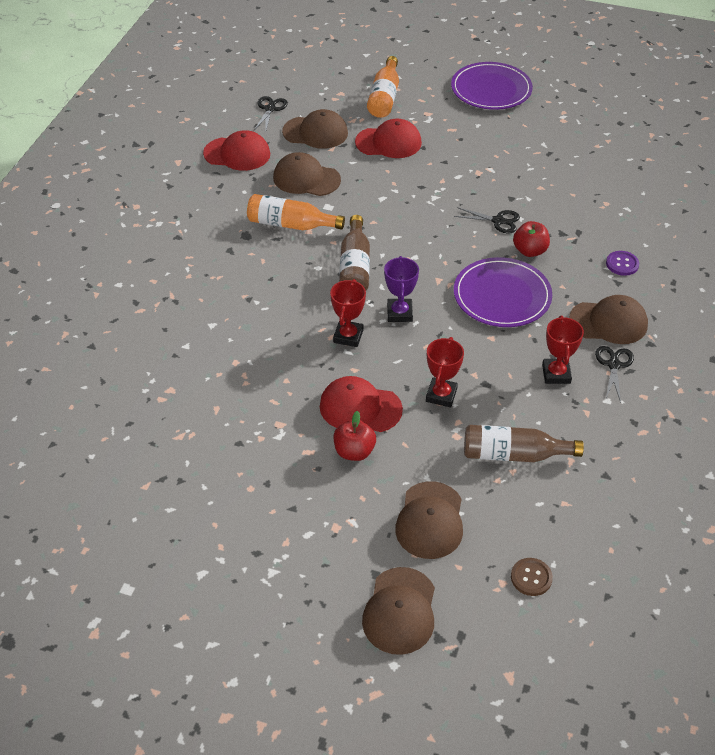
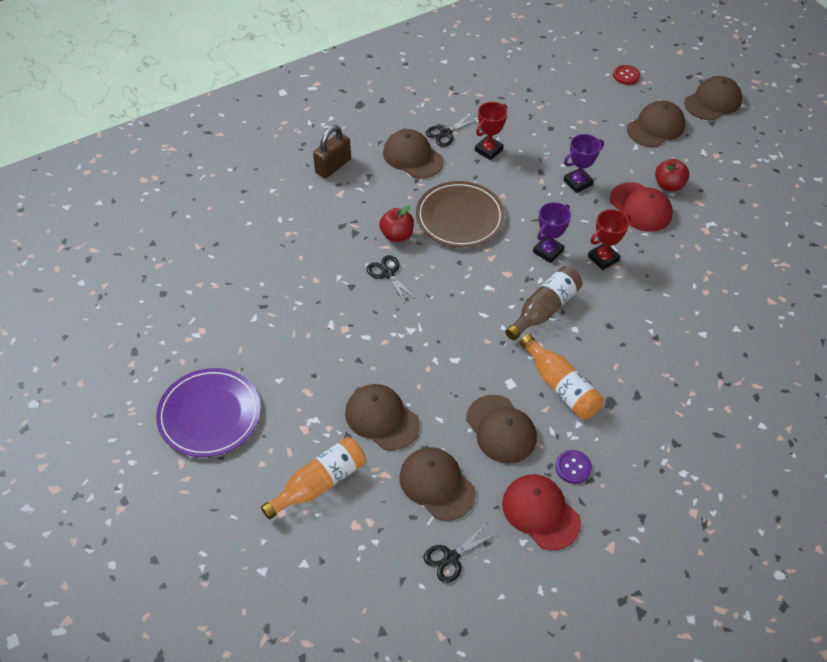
camera: 140 degrees left, 5 degrees up
red cap [355,119,422,158] -> brown cap [345,384,420,450]
red trophy [426,337,464,407] -> purple trophy [564,134,604,193]
purple plate [454,257,552,327] -> brown plate [416,181,505,247]
brown bottle [464,425,584,462] -> none
brown button [511,558,553,596] -> red button [613,65,640,85]
purple button [606,251,639,276] -> purple button moved to [555,450,592,484]
none -> brown padlock [313,125,351,179]

